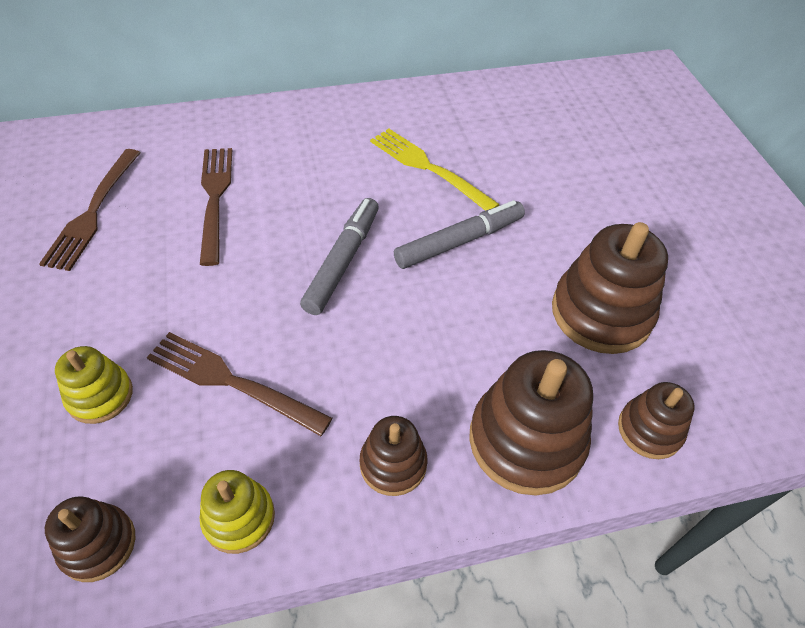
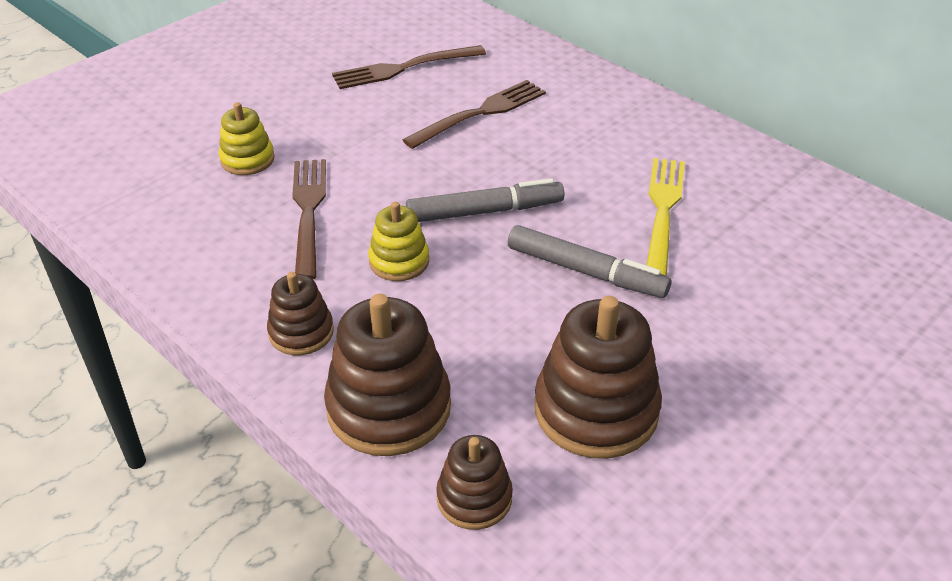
camera: 60 degrees right, 10 degrees down
brown stacking toy [45,496,135,582] -> none
yellow stacking toy [200,470,275,554] -> yellow stacking toy moved to [368,202,429,281]

